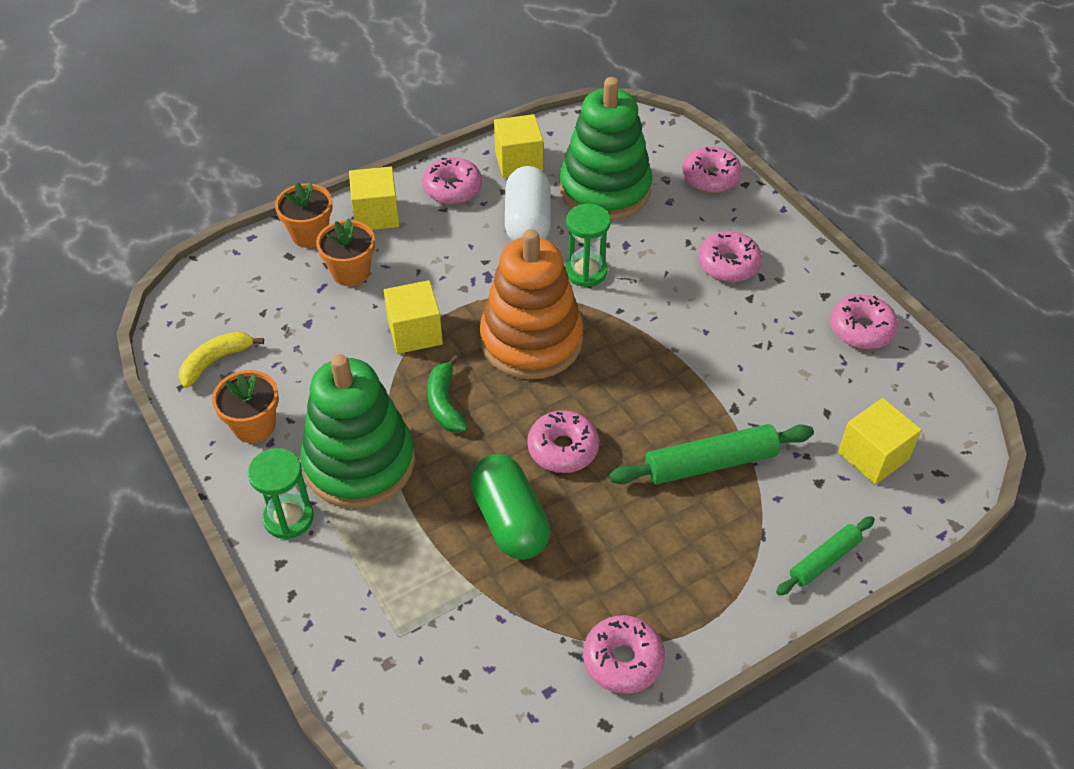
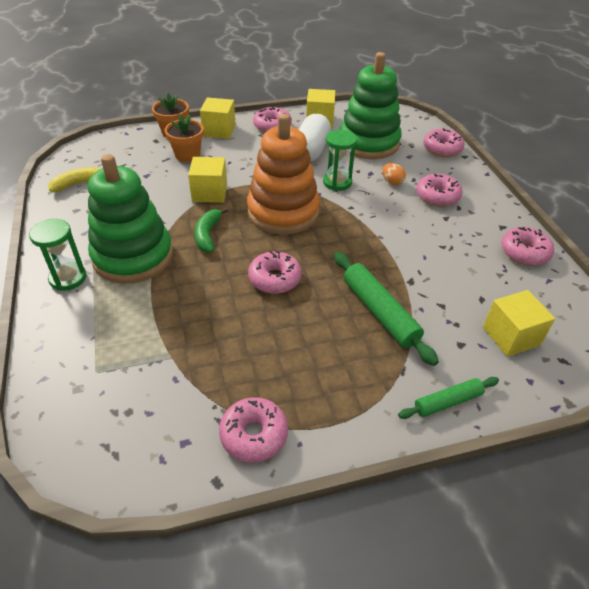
camera: 15 degrees right, 5 degrees down
orange flower pot [212,370,279,443] -> none
green capsule [470,454,550,560] -> none
green rolling pin [609,424,814,484] -> green rolling pin turned 60 degrees clockwise [334,252,439,366]
none -> orange egg [382,163,406,185]

